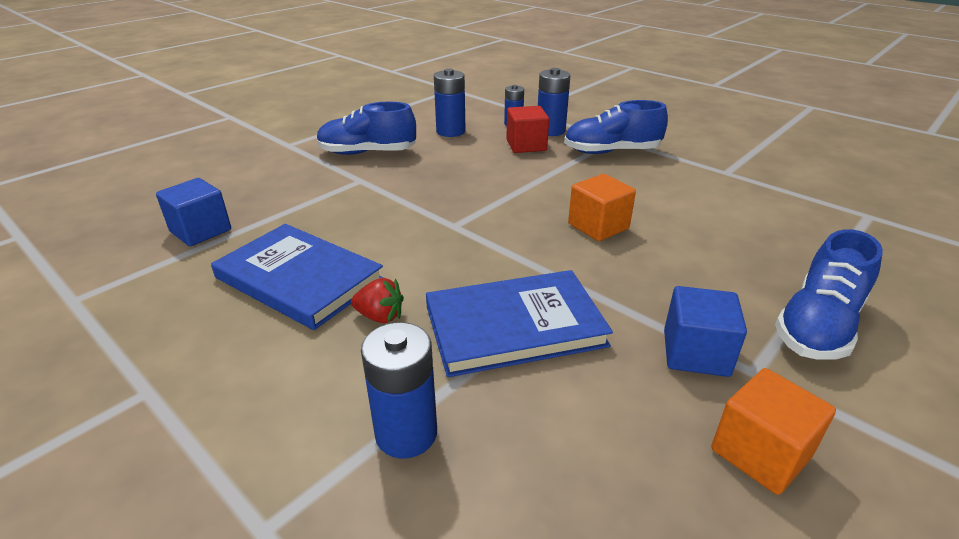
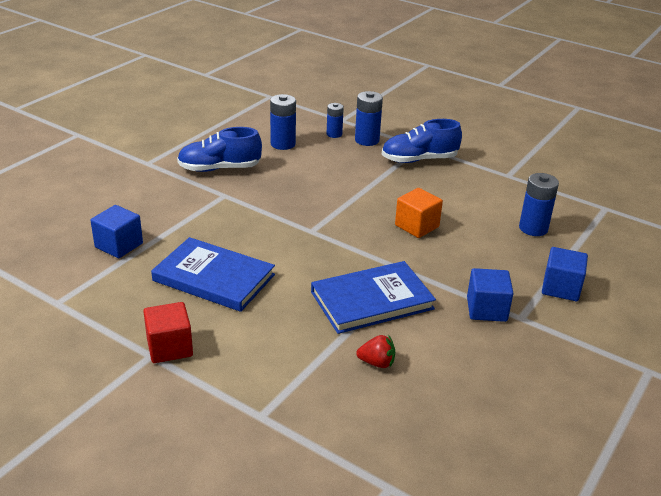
camera: 10 degrees left, 0 degrees up
red strawberry [351,278,404,323] -> red strawberry moved to [356,335,395,368]
blue battery [361,322,437,459] -> blue battery moved to [519,173,559,236]
red cube [506,106,549,153] -> red cube moved to [143,302,193,363]
orange cube [711,368,836,495] -> none
blue shoe [775,229,883,360] -> blue cube [542,247,588,301]

